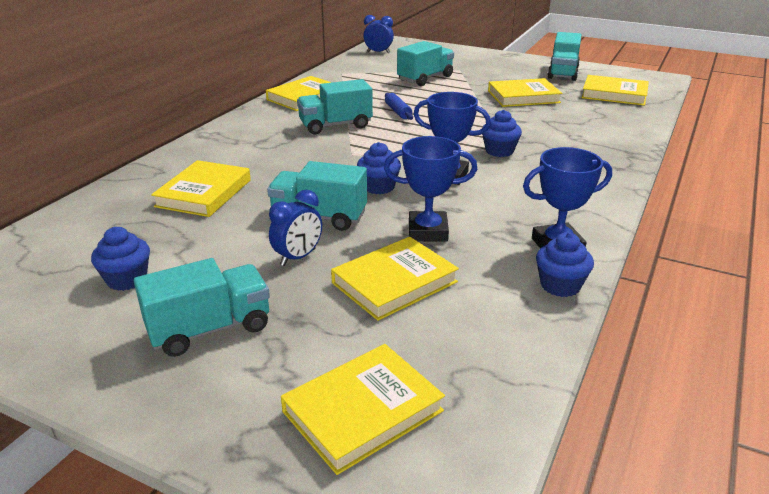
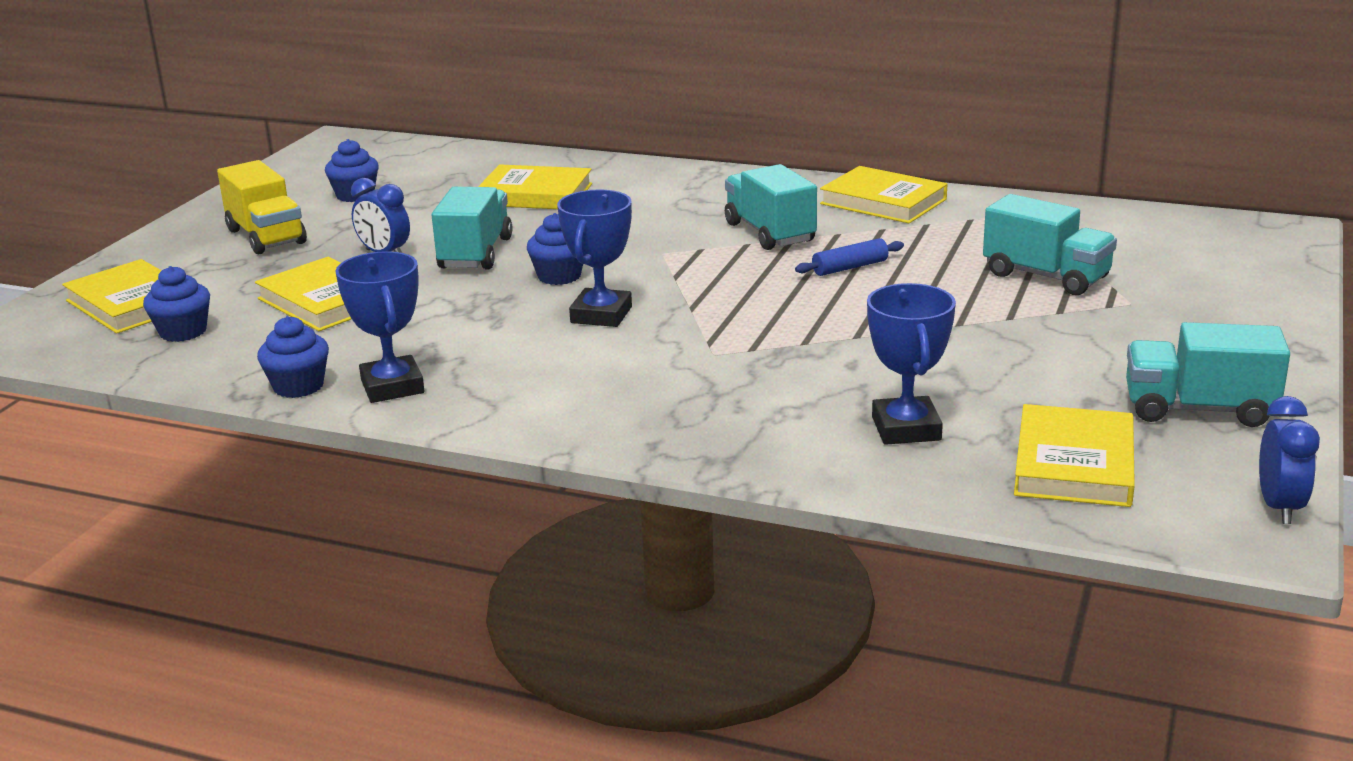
camera: 85 degrees right, 5 degrees down
turquoise truck [134,258,270,357] -> yellow truck [217,160,307,254]
blue clock [363,15,394,53] -> blue clock moved to [1259,396,1320,524]
blue trophy [384,136,477,242] -> blue trophy moved to [867,283,956,445]
blue cupcake [482,110,522,157] -> blue cupcake moved to [143,266,210,342]
yellow book [488,78,562,107] -> none

